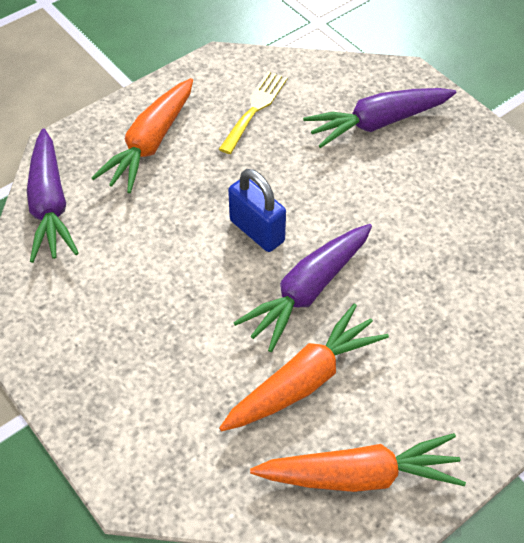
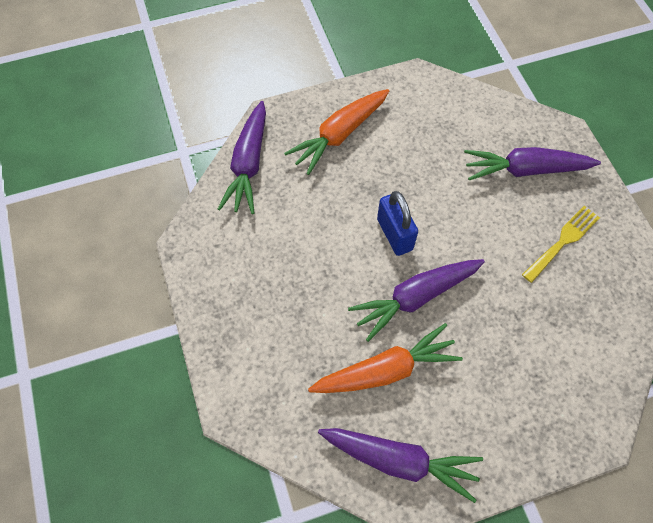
camera: 20 degrees right, 10 degrees up
yellow fork [219,71,288,154] -> yellow fork moved to [522,206,600,283]
orange carrot [250,433,466,492] -> purple carrot [318,428,483,503]

